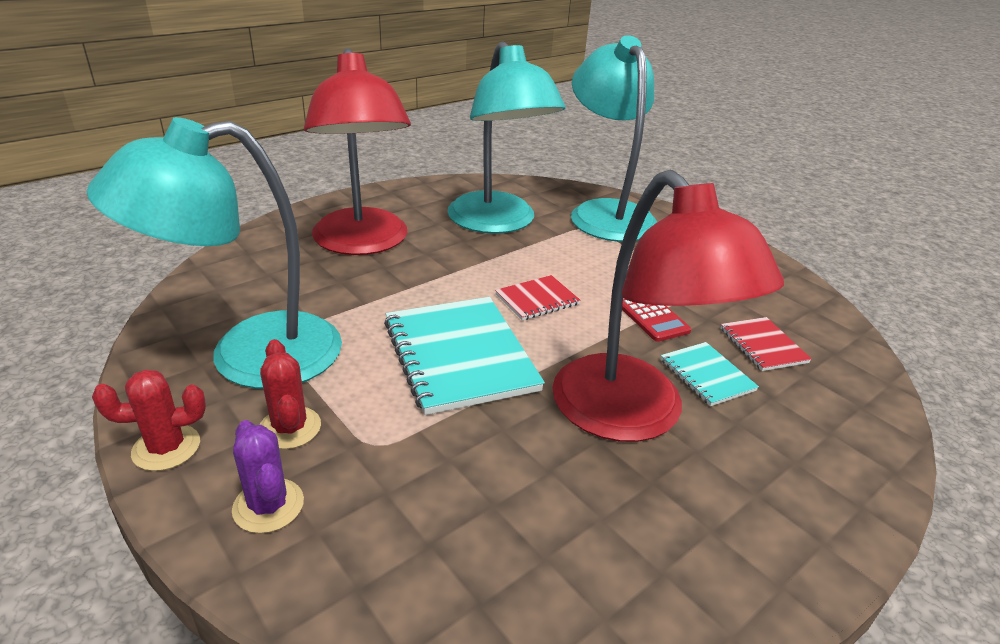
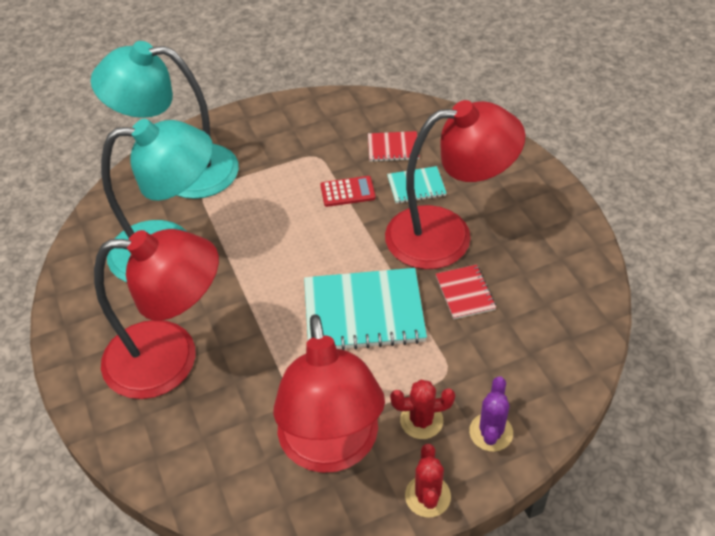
camera: 70 degrees left, 15 degrees up
turquoise lamp [87,117,342,389] -> red lamp [273,314,385,473]
purple cactus [232,420,304,533] -> purple cactus turned 60 degrees counterclockwise [469,376,513,452]
red notebook [495,275,580,320] -> red notebook moved to [436,264,496,319]

